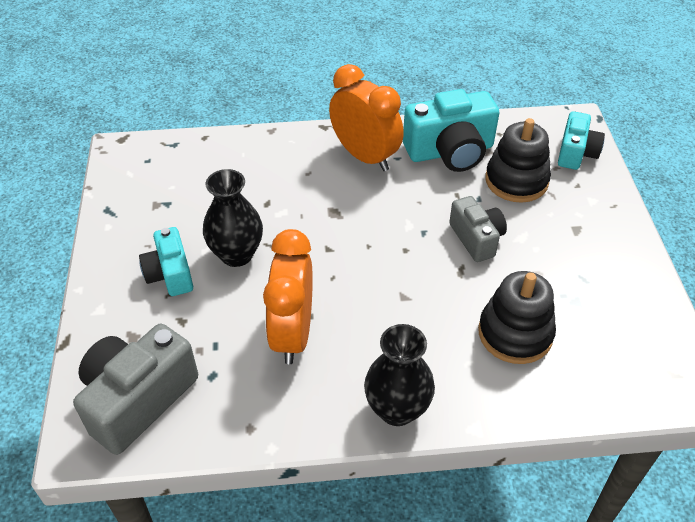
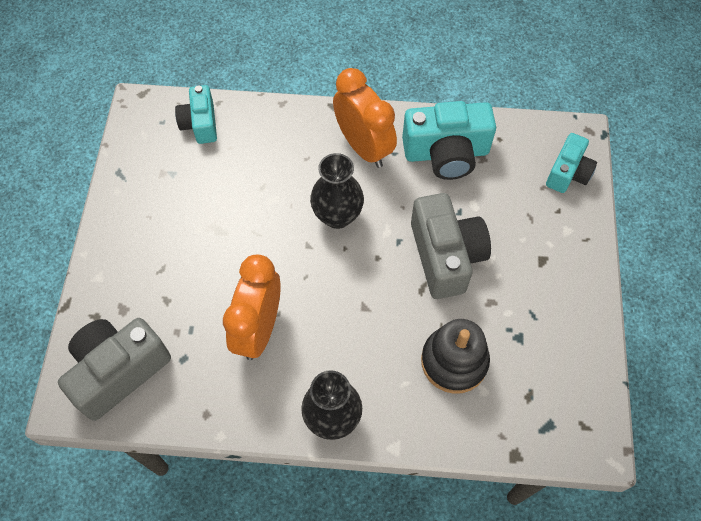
camera: 10 degrees right, 15 degrees up
turquoise camera [139,227,193,296] -> turquoise camera moved to [175,85,217,144]
black vase [203,169,263,267] -> black vase moved to [310,153,364,229]
grey camera [449,196,507,262] -> grey camera [411,193,491,299], size x1.64
black stacking toy [485,118,551,203] -> none

